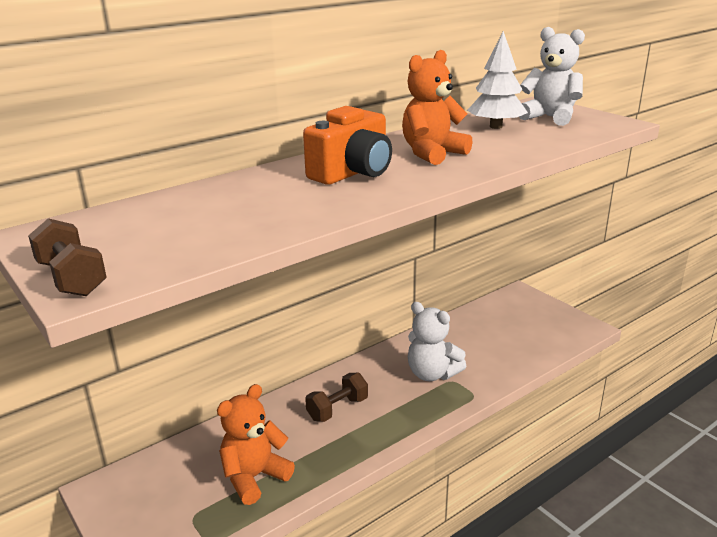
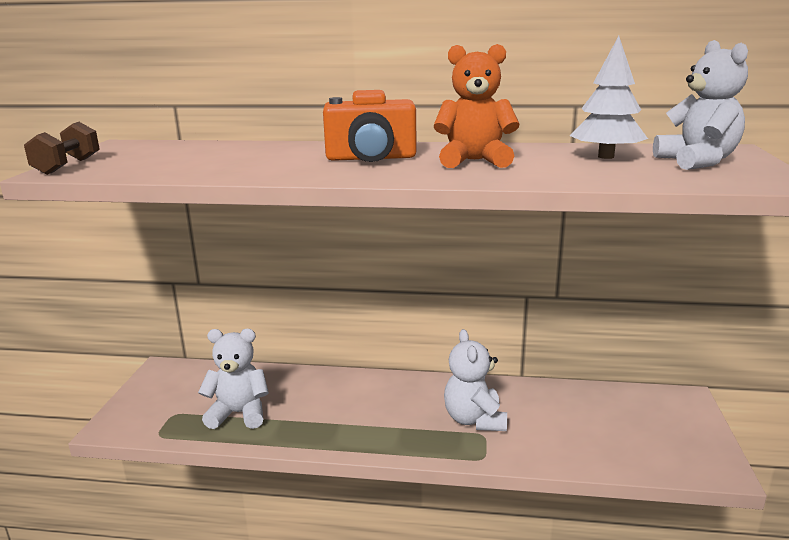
camera: 45 degrees right, 5 degrees down
orange teddy bear [217,384,295,505] -> white teddy bear [198,329,269,429]
brown dumbbell [305,373,368,422] -> none

